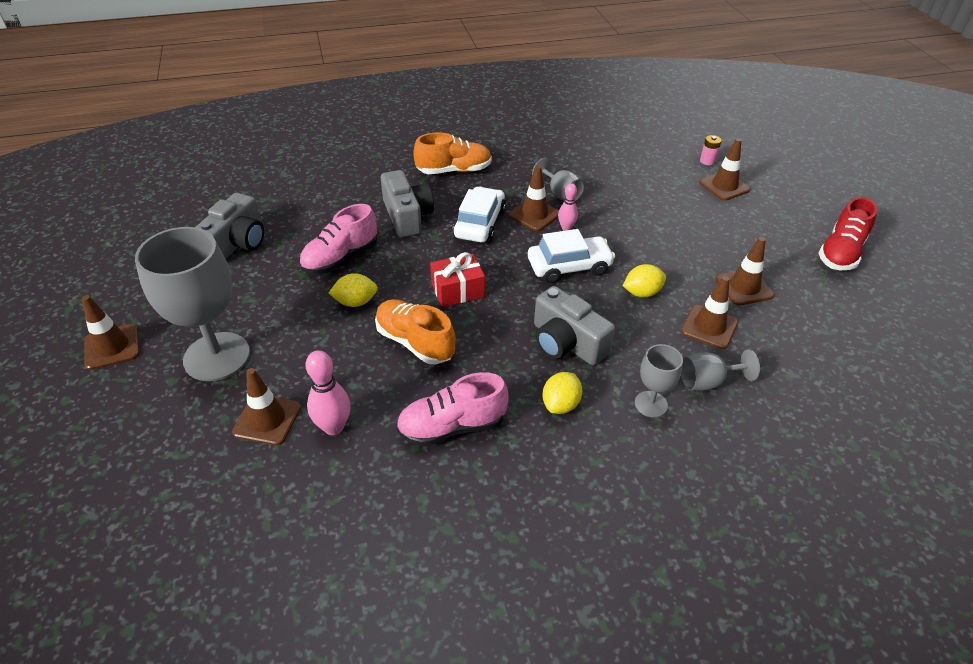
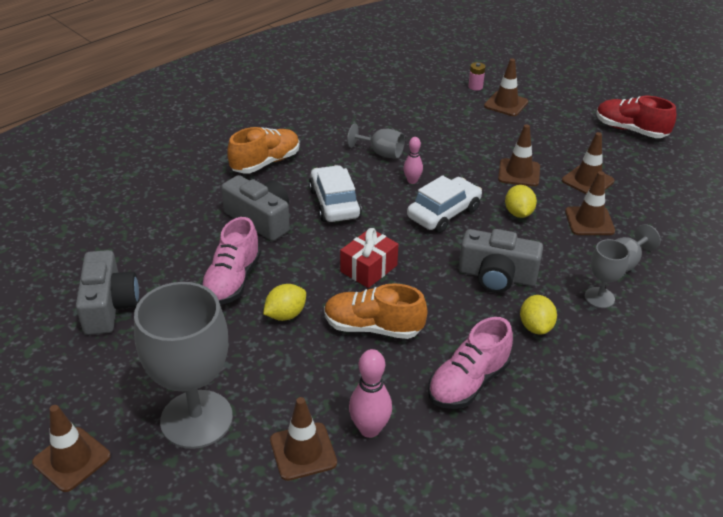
camera: 30 degrees left, 5 degrees down
brown traffic cone [509,166,559,231] -> brown traffic cone moved to [498,124,540,187]
yellow lemon [623,264,666,297] -> yellow lemon turned 45 degrees counterclockwise [505,185,537,218]
red shoe [818,197,877,270] -> red shoe turned 120 degrees clockwise [596,96,676,138]

